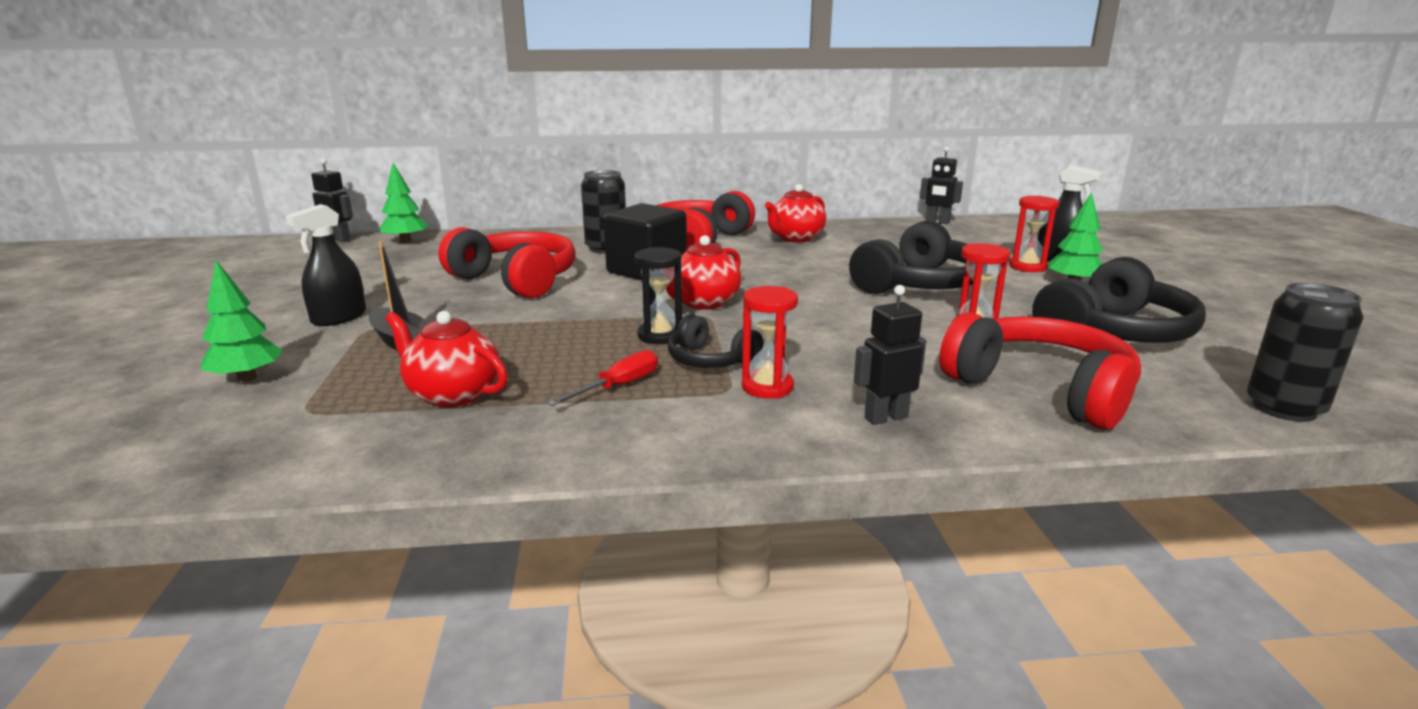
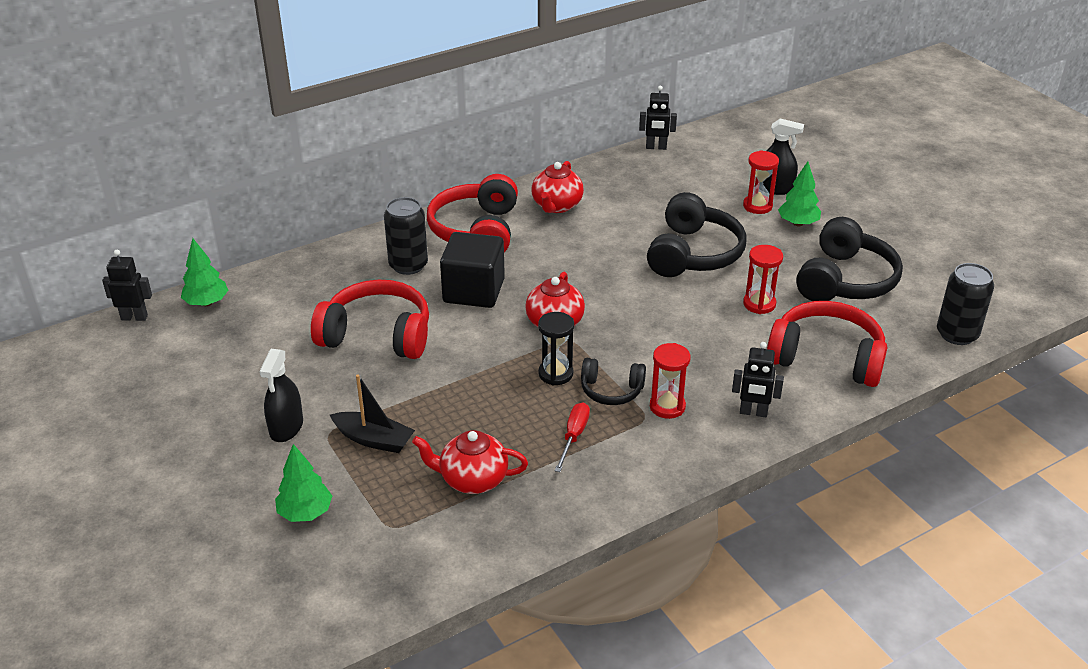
camera: 25 degrees left, 15 degrees up
black robot [854,285,926,425] -> black robot turned 120 degrees counterclockwise [732,342,784,417]

